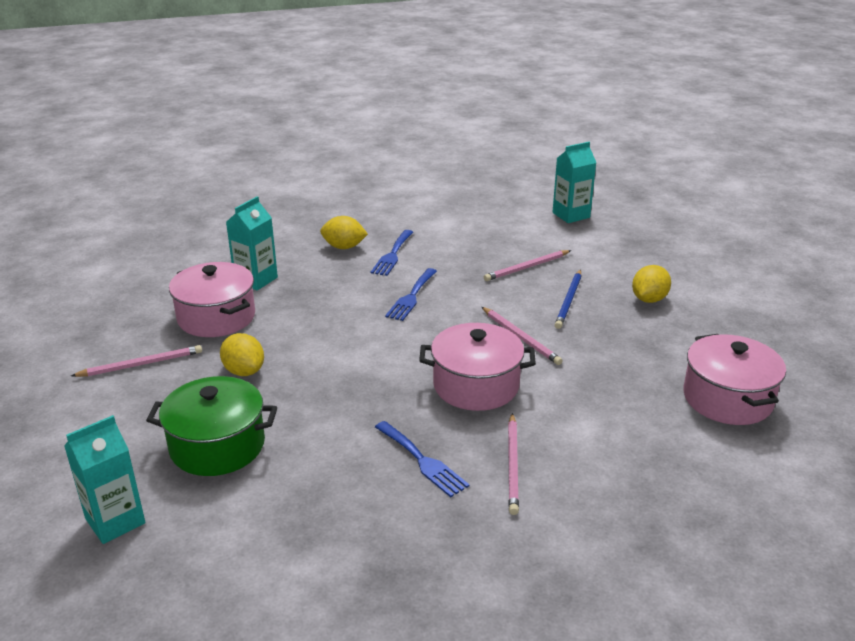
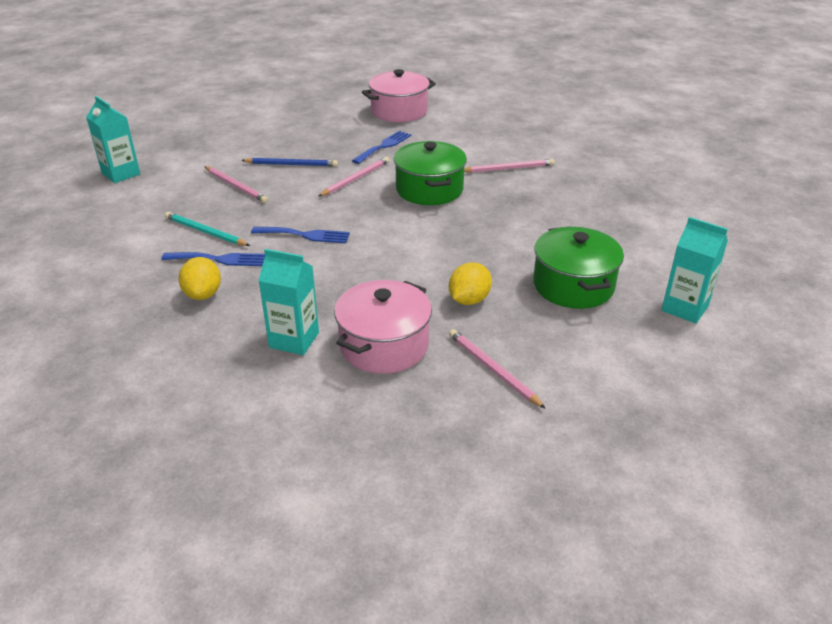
camera: 105 degrees left, 5 degrees up
blue fork [375,421,470,497] -> blue fork moved to [352,131,411,164]
pink pot [419,323,536,411] -> green pot [393,141,467,205]
yellow lemon [632,265,671,303] -> none
none -> turquoise pencil [165,212,250,246]

